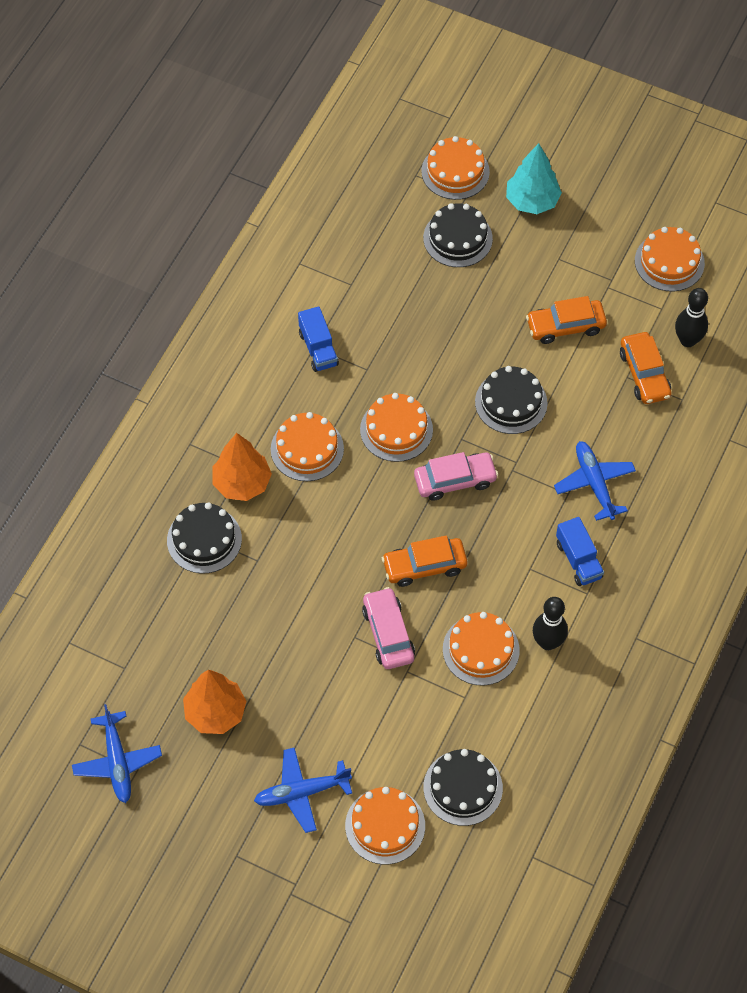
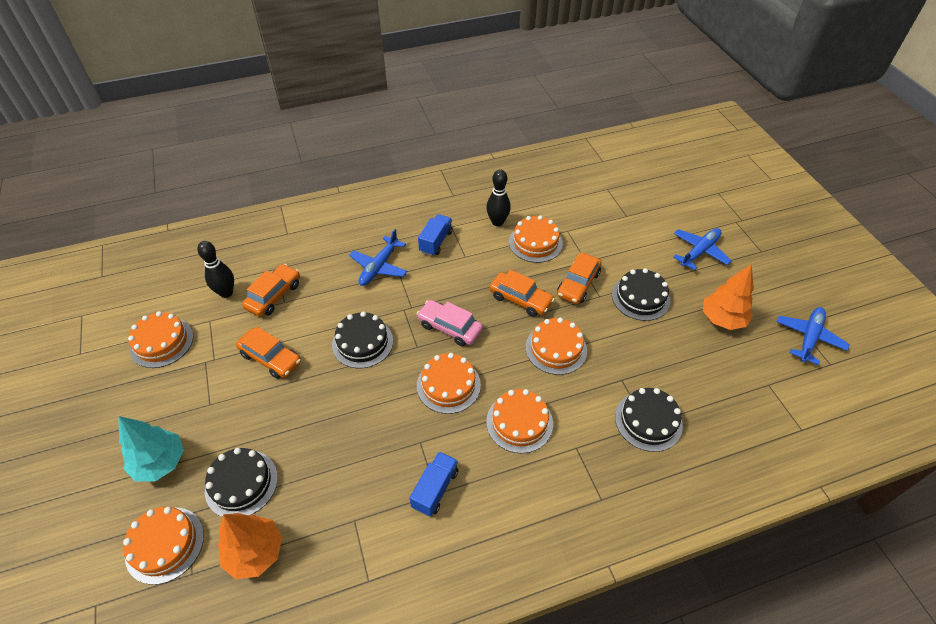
camera: 135 degrees left, 10 degrees down
orange tree [212,433,272,501] -> orange tree moved to [218,513,283,579]
blue plane [254,747,352,833] -> blue plane turned 75 degrees counterclockwise [673,228,732,270]
orange cake [345,787,425,864] -> orange cake moved to [525,318,587,375]
pink car [362,587,415,669] -> orange car [557,253,602,304]
black cake [423,749,503,826] -> black cake moved to [612,268,670,321]

